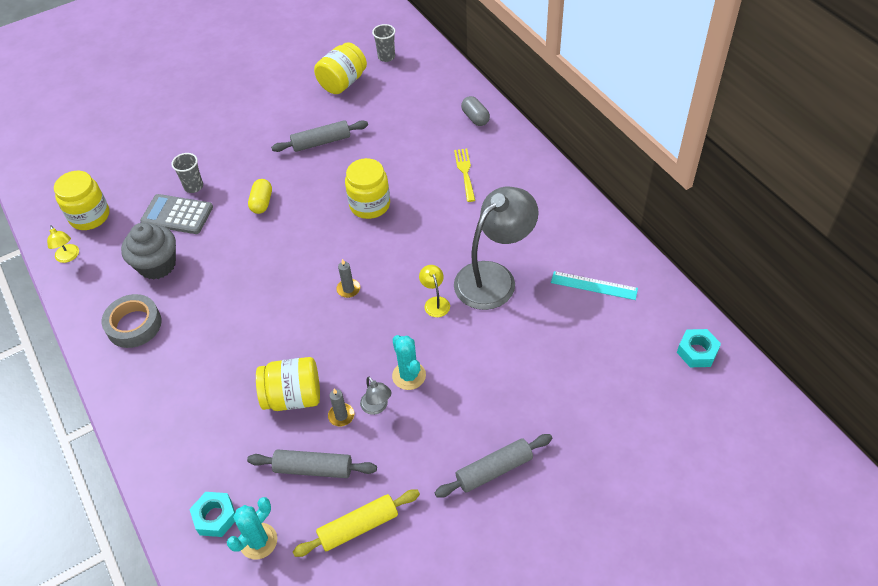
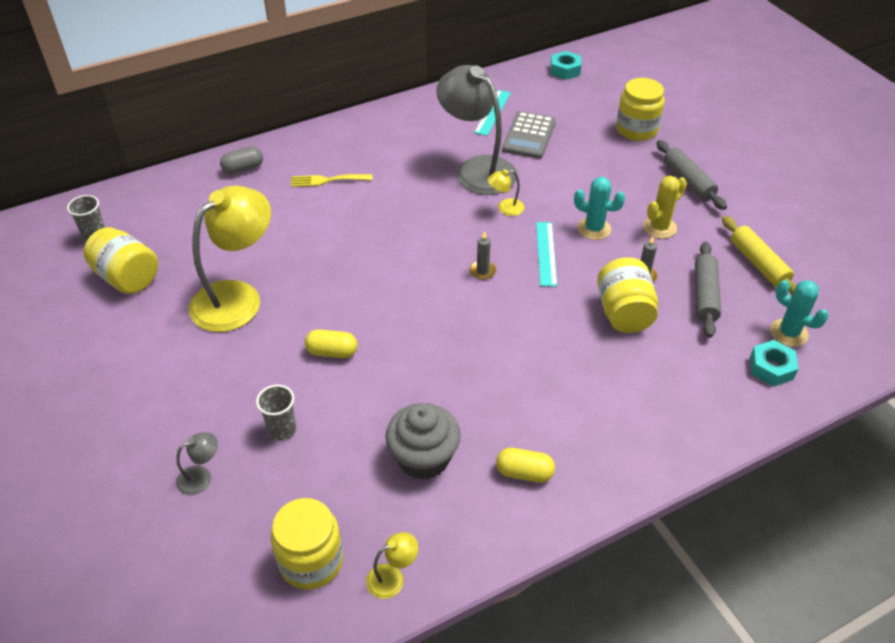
camera: 90 degrees left, 5 degrees down
grey tape [102,294,162,348] -> yellow capsule [496,448,555,483]
grey calculator [140,194,213,234] -> grey calculator moved to [502,111,556,159]
grey rolling pin [271,120,368,152] -> yellow lamp [189,186,271,332]
yellow jar [345,158,390,219] -> yellow jar moved to [616,78,665,141]
grey lamp [360,377,391,415] -> grey lamp moved to [176,433,218,495]
turquoise cactus [392,335,426,390] -> turquoise cactus turned 45 degrees clockwise [574,177,625,240]
none -> turquoise ruler [536,222,557,287]
none -> yellow cactus [643,176,687,239]

